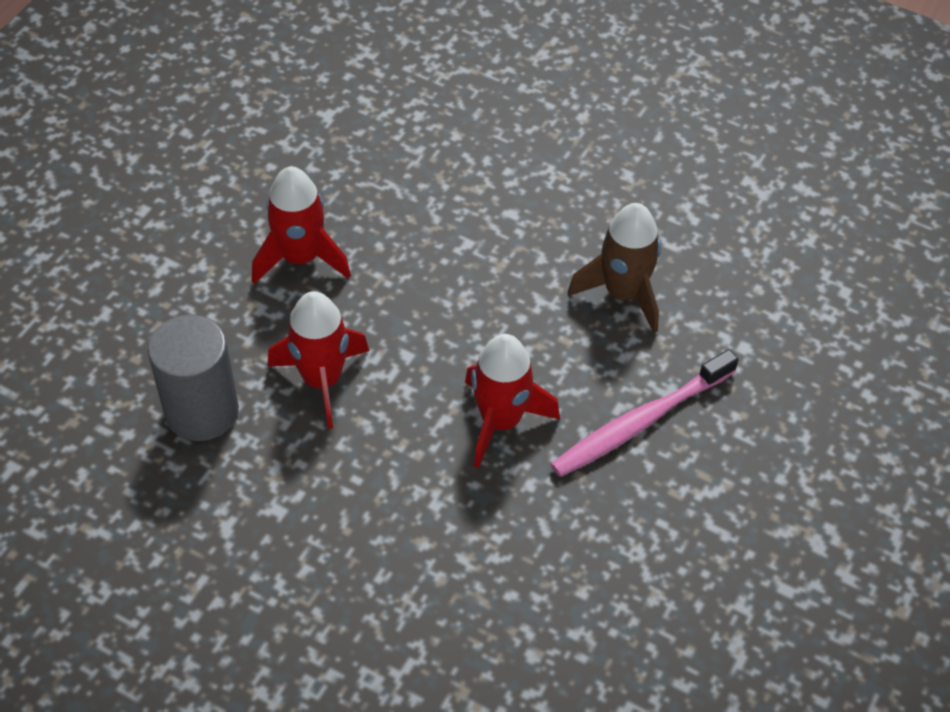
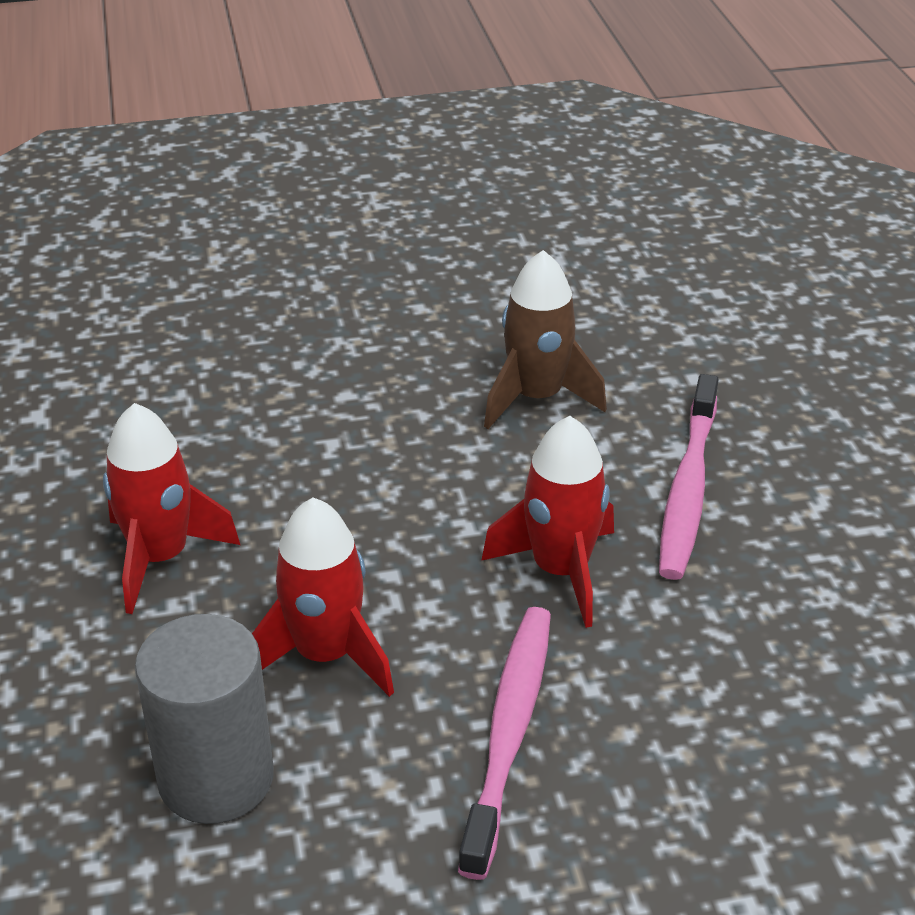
camera: 40 degrees left, 15 degrees down
none -> pink toothbrush [458,607,551,880]

